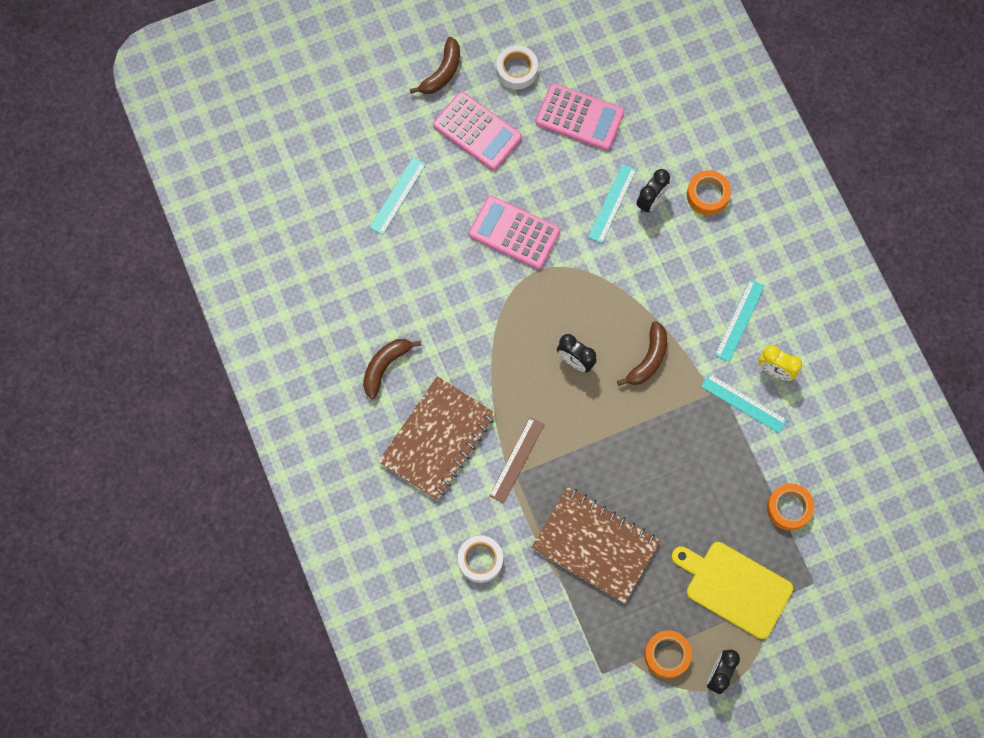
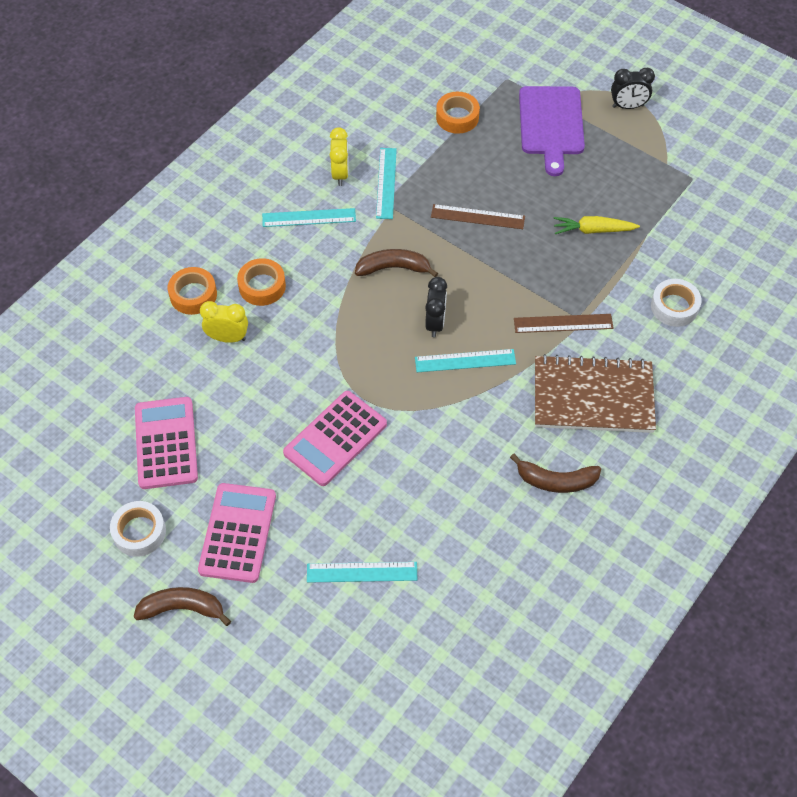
camera: 120 degrees left, 15 degrees down
pink calculator [469,196,560,269] -> pink calculator turned 45 degrees clockwise [283,391,387,486]
brown notebook [531,487,661,603] -> yellow carrot [553,216,640,234]
turquoise ruler [588,164,637,243] -> turquoise ruler moved to [415,349,516,372]
black clock [636,169,670,213] -> yellow clock [200,301,248,343]
orange tape [644,630,692,678] -> orange tape moved to [237,258,286,306]
yellow cutting board [671,542,793,639] -> purple cutting board [519,86,585,176]
none -> brown ruler [431,204,525,229]

